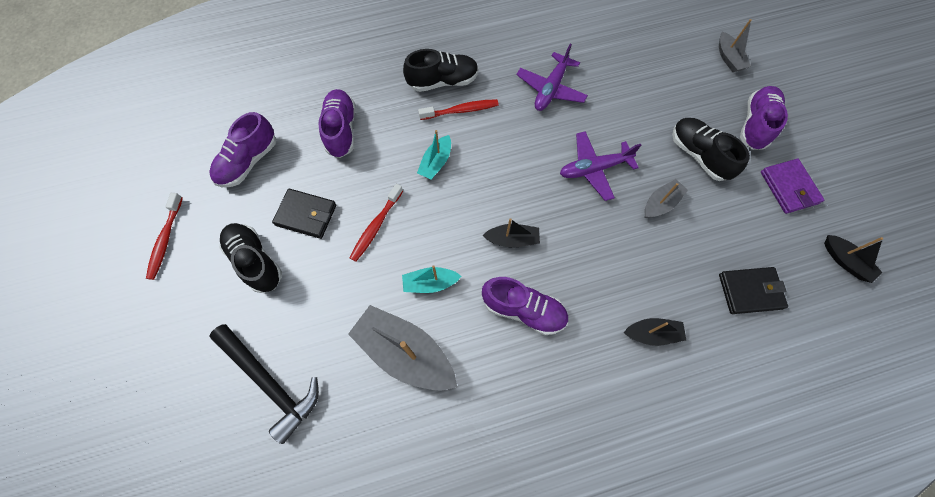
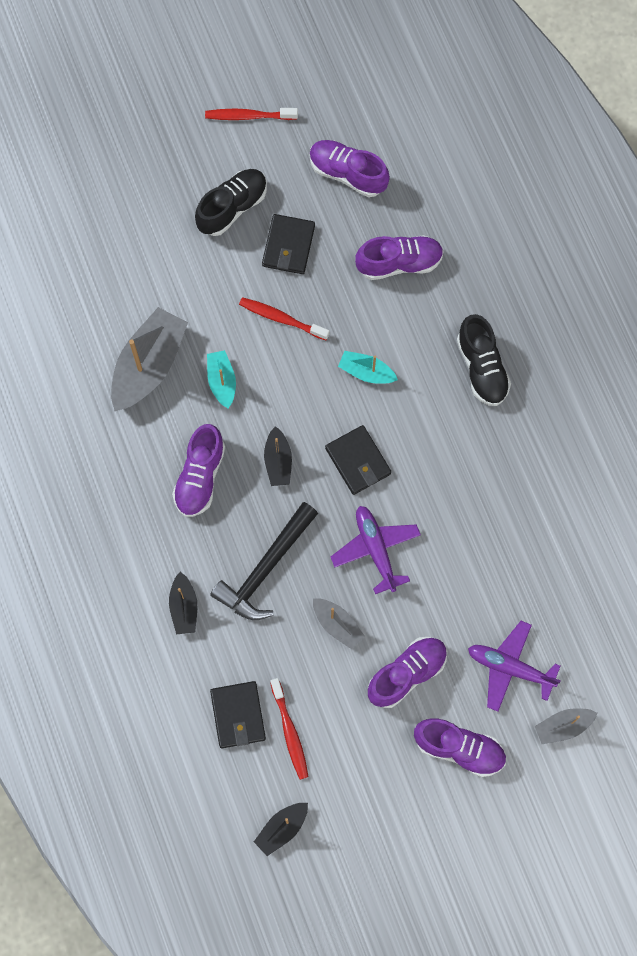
camera: 85 degrees right, 5 degrees up
black hammer [209,324,319,444] -> black hammer moved to [210,502,318,620]
red toothbrush [418,99,499,120] -> red toothbrush moved to [270,678,308,780]
purple plane [516,44,588,111] -> purple plane moved to [468,621,561,712]
black shoe [672,118,750,181] -> purple shoe [368,637,447,708]
purple wallet [761,159,824,214] -> none
none -> black wallet [325,425,391,495]

